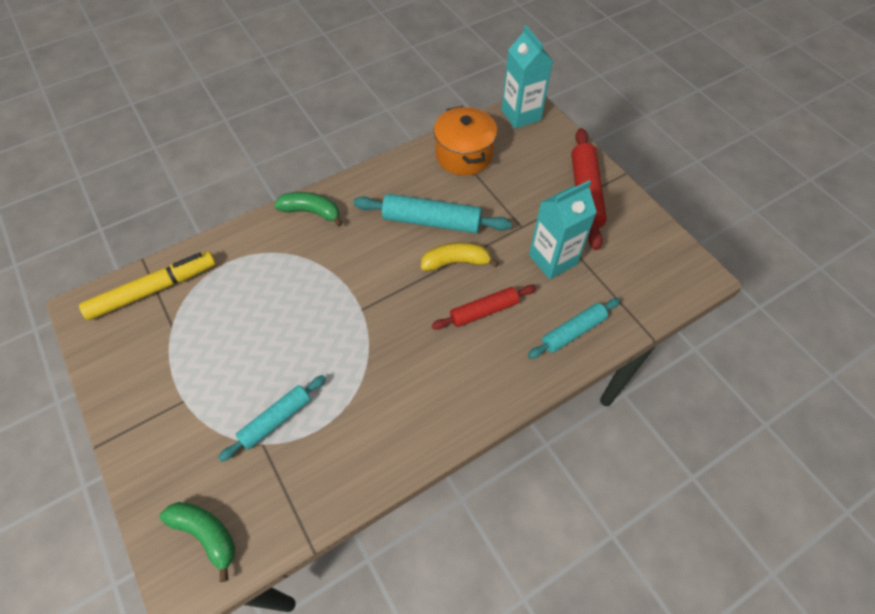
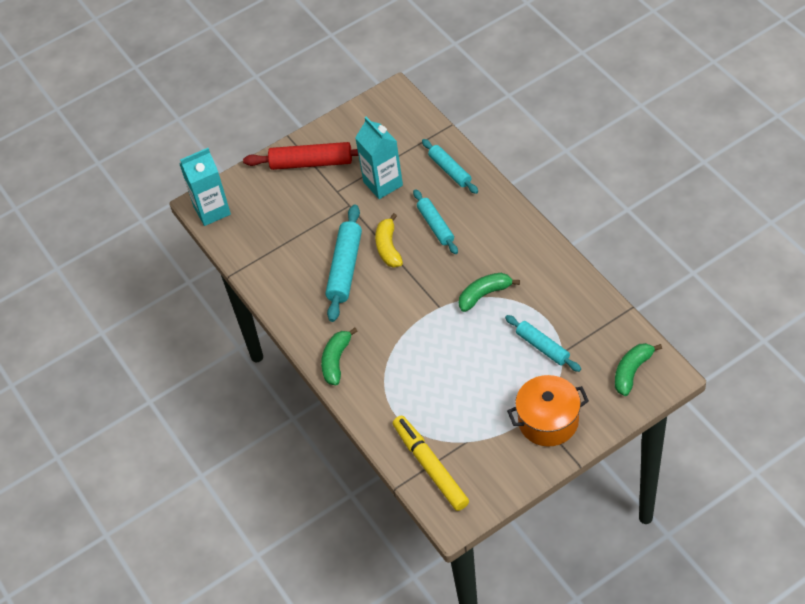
camera: 85 degrees left, 5 degrees down
red rolling pin [432,285,536,330] -> turquoise rolling pin [413,189,458,254]
orange pot [434,106,497,176] -> orange pot moved to [507,375,589,447]
none -> green banana [459,273,520,312]

